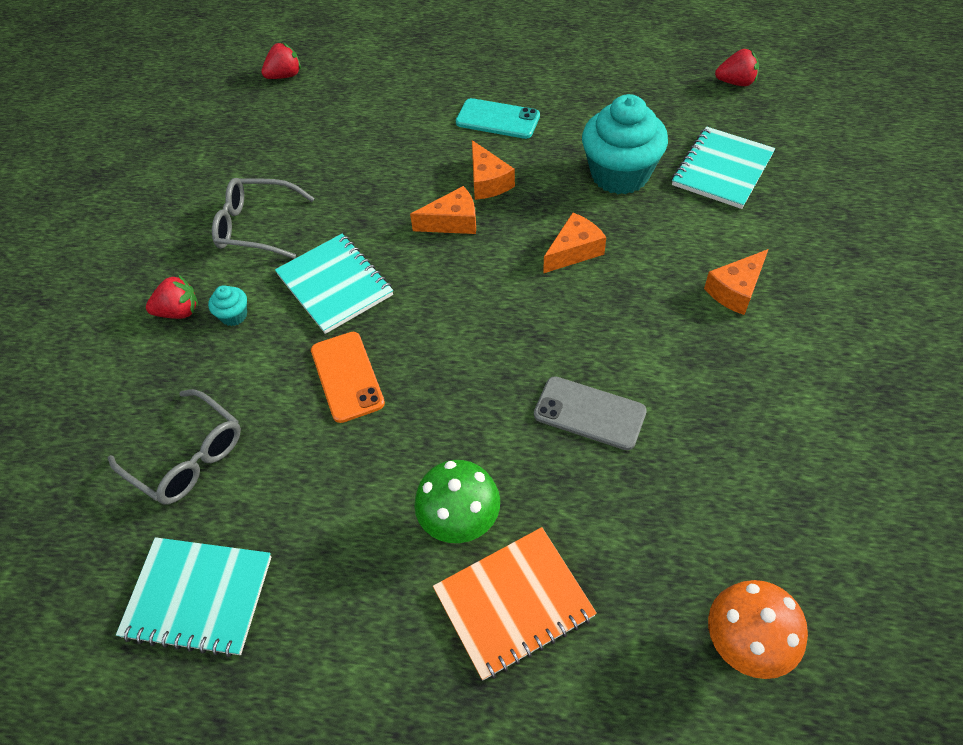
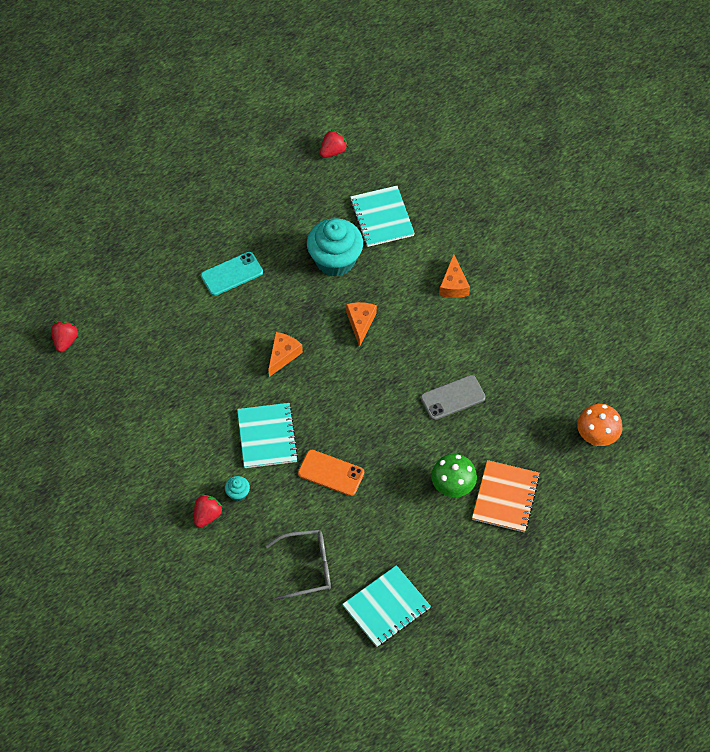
camera: 50 degrees left, 5 degrees up
grey glasses [212,178,315,259] -> none
turquoise notebook [275,234,393,334] -> turquoise notebook turned 75 degrees clockwise [237,403,298,468]
orange cheese [472,140,515,200] -> none

